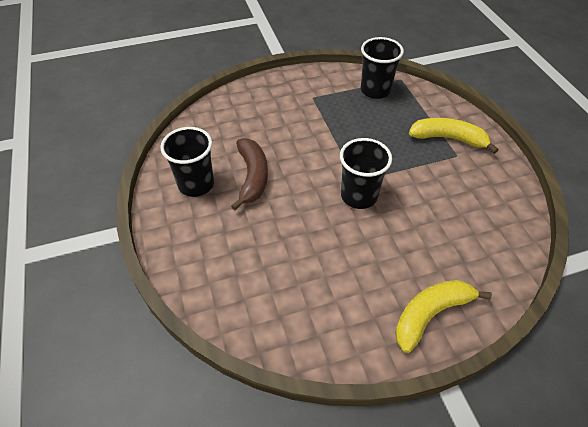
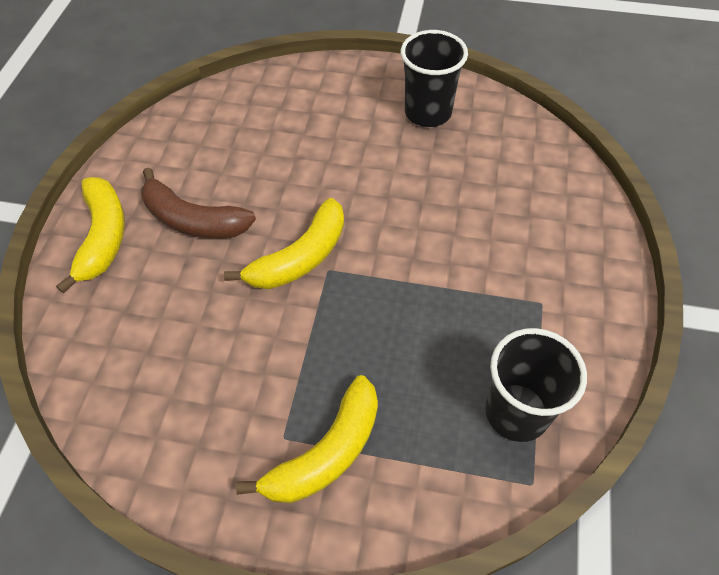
camera: 120 degrees right, 5 degrees up
brown banana [231,138,268,210] -> brown banana moved to [141,168,256,238]
black cup [340,138,392,209] -> yellow banana [224,198,344,289]

